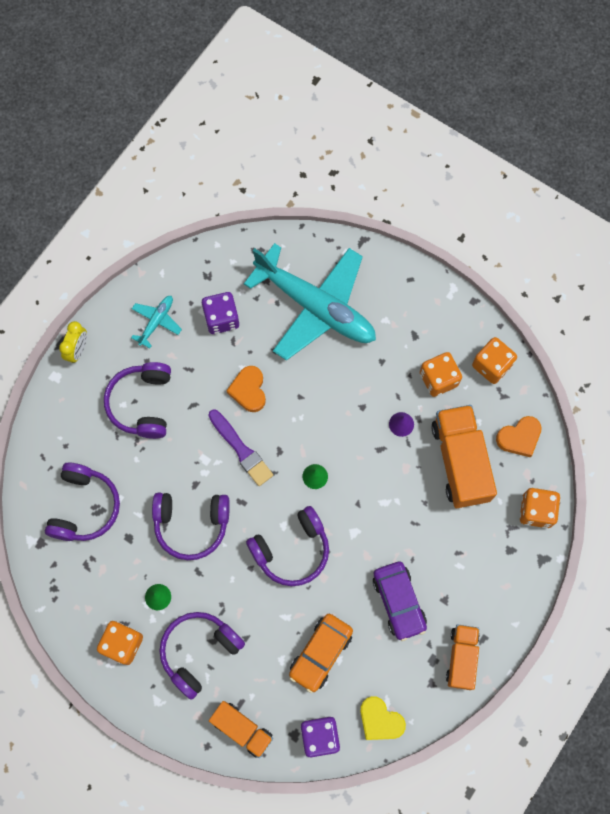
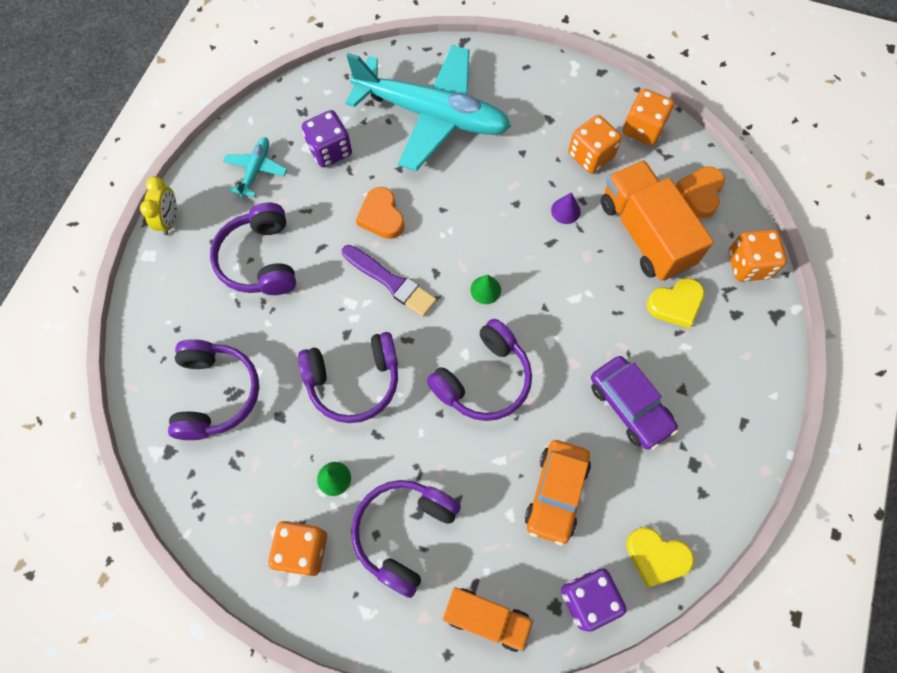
camera: 15 degrees left, 5 degrees down
orange truck [446,624,480,690] -> none
orange heart [496,416,542,457] -> orange heart turned 150 degrees clockwise [676,167,725,218]
none -> yellow heart [647,278,705,328]

